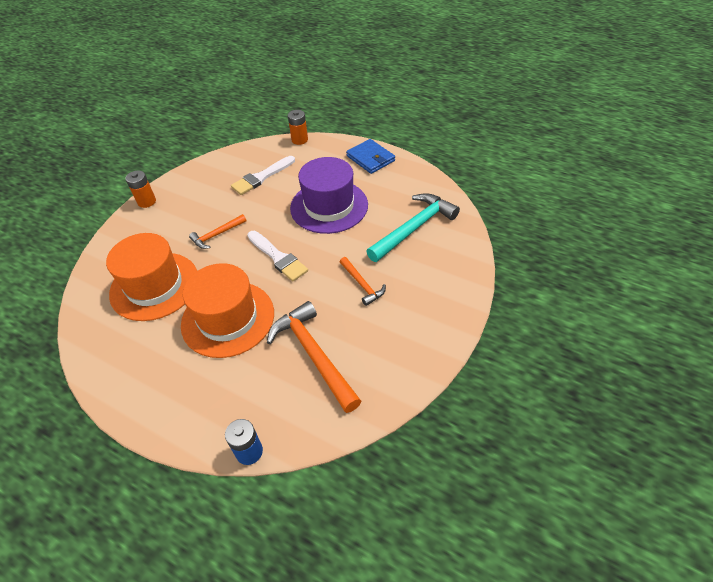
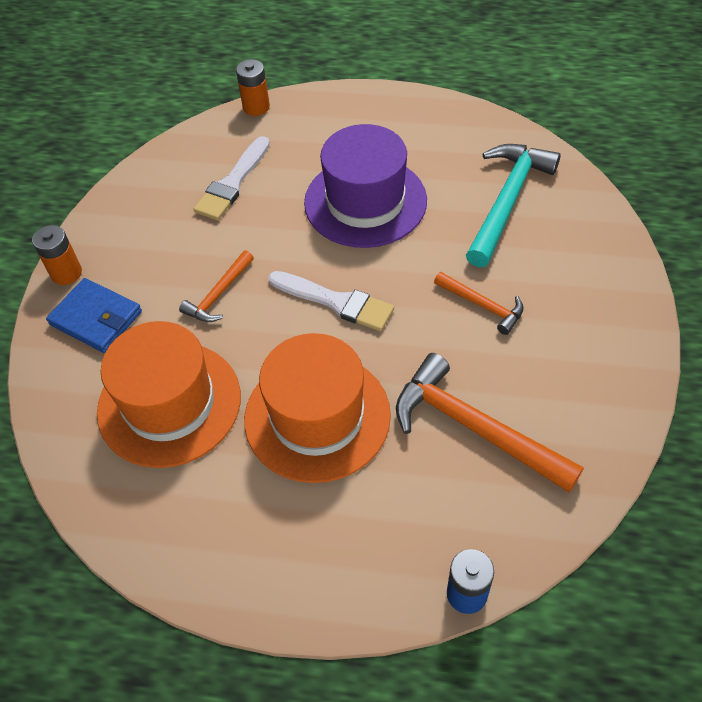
camera: 20 degrees left, 5 degrees up
blue wallet [346,139,395,174] -> blue wallet moved to [46,278,142,353]

